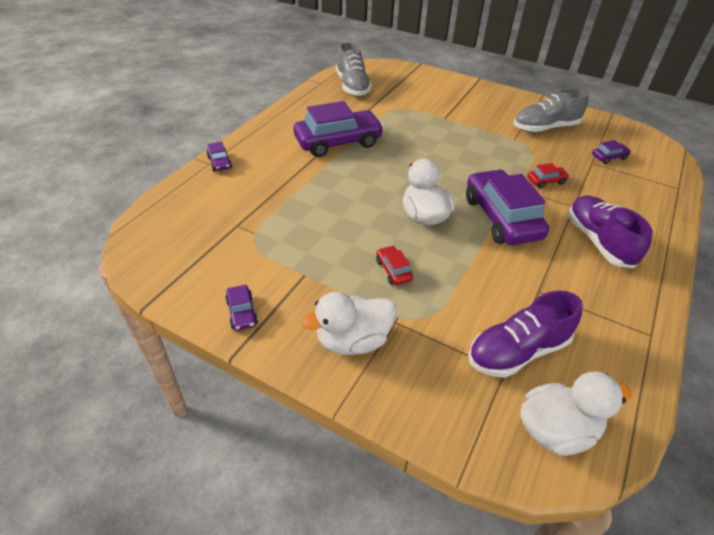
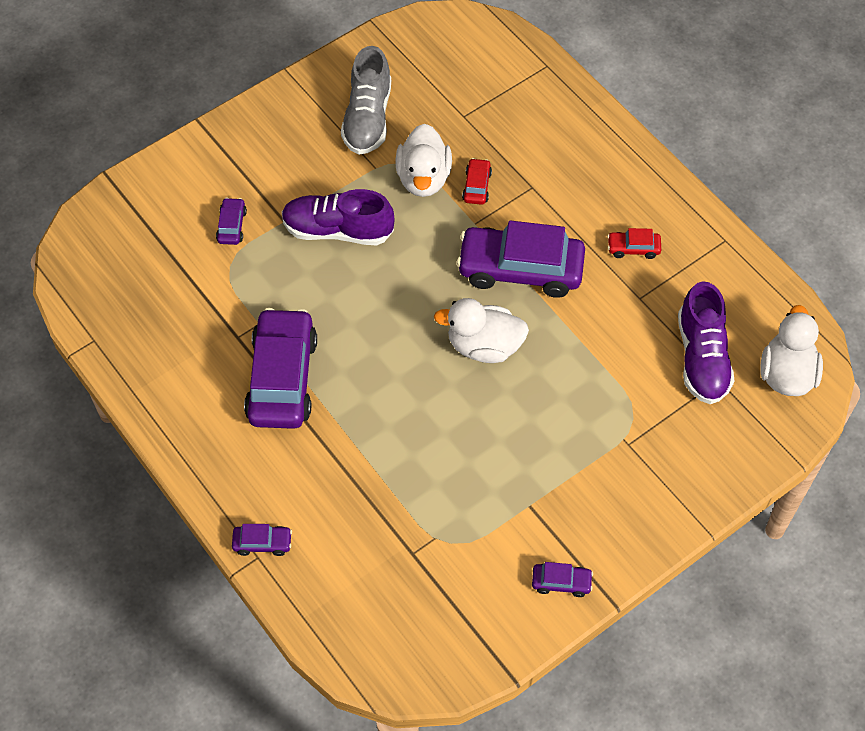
camera: 65 degrees left, 15 degrees up
white duck [301,292,396,355] -> white duck moved to [395,124,452,197]
grey shoe [336,42,372,96] -> none
red car [376,246,413,285] -> red car moved to [607,228,661,259]
purple shoe [568,196,653,268] -> purple shoe moved to [282,189,394,246]
purple car [592,140,631,164] -> purple car moved to [216,198,247,245]

